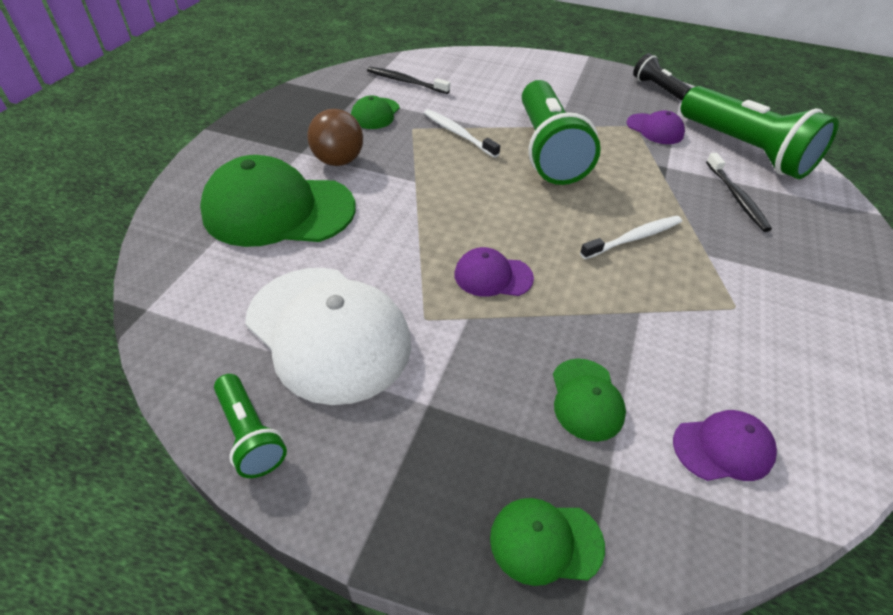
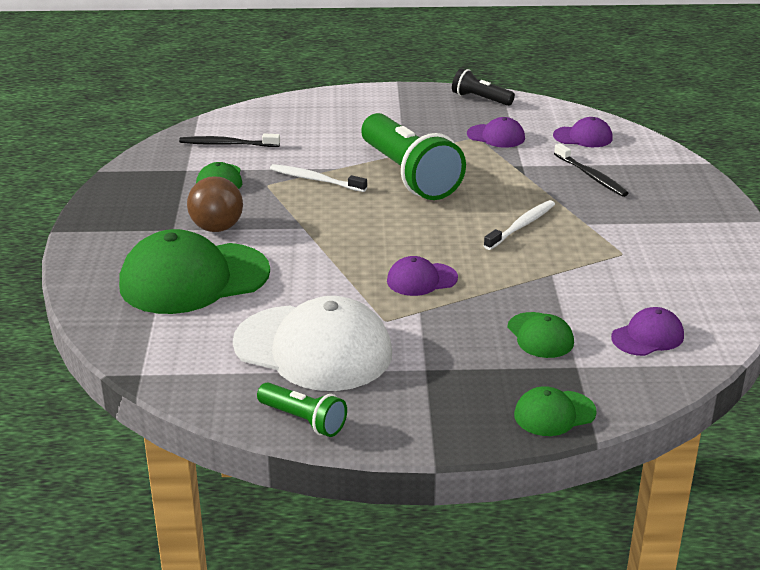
camera: 20 degrees left, 15 degrees down
green flashlight [681,86,839,179] -> purple cap [553,117,613,147]

